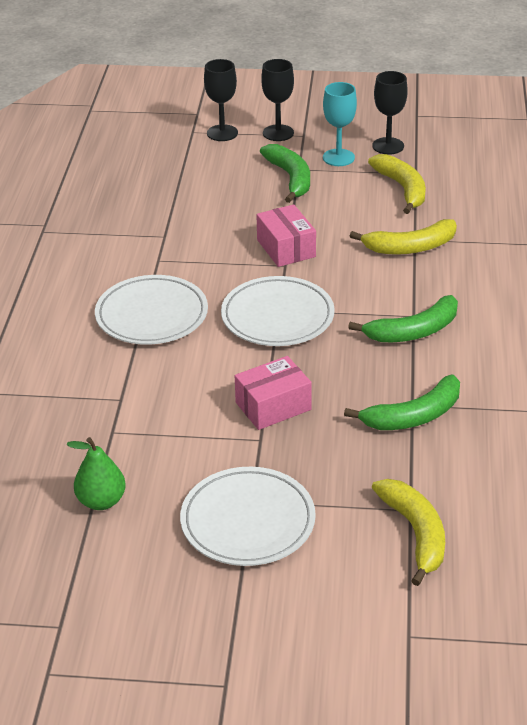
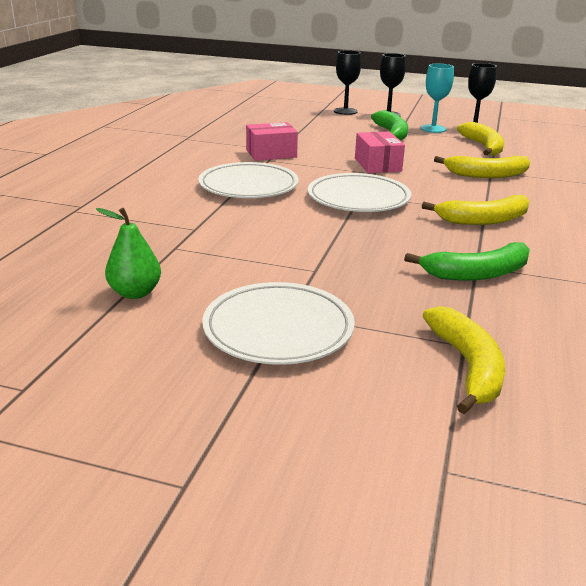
camera: 10 degrees right, 10 degrees down
pink box [235,356,312,430] -> pink box moved to [246,122,298,161]
green banana [348,295,458,342] -> yellow banana [422,195,529,225]

